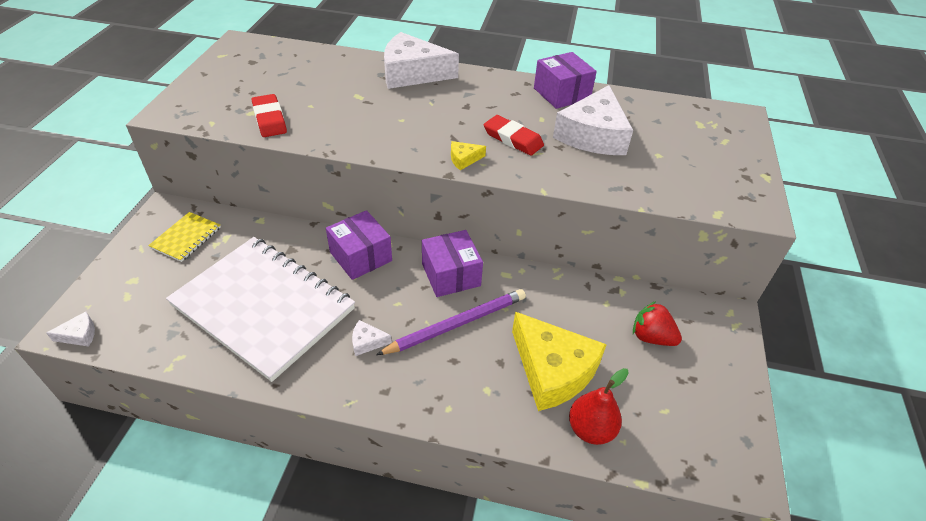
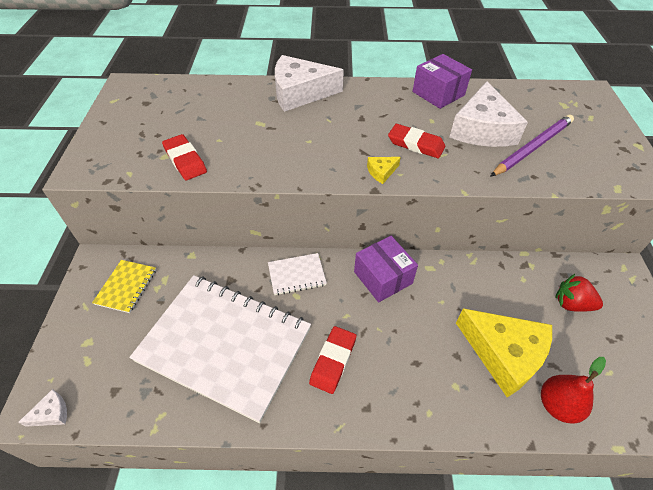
camera: 10 degrees left, 5 degrees up
purple box [326,210,392,280] -> white notebook [268,253,327,295]
white cheese [352,320,392,356] -> red eraser [309,326,356,394]
purple pencil [376,289,526,355] -> purple pencil moved to [490,115,574,177]

